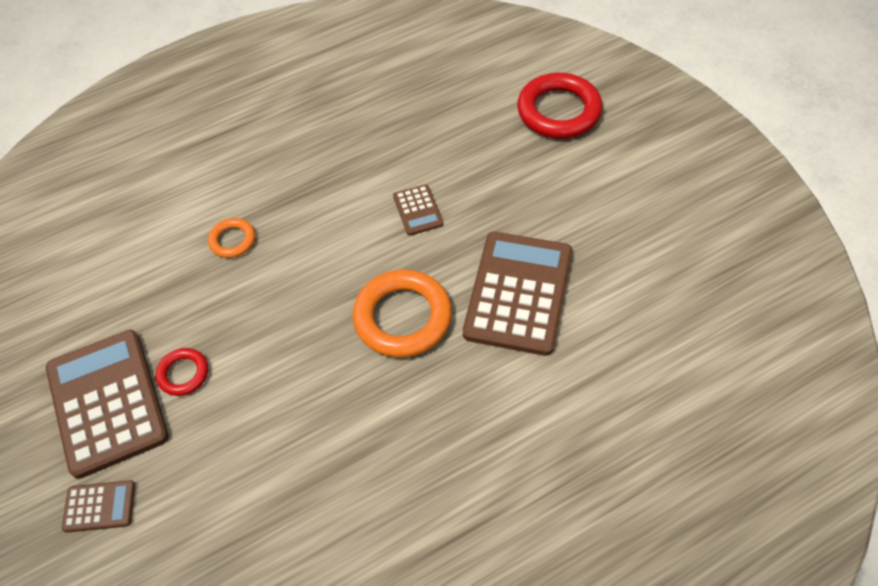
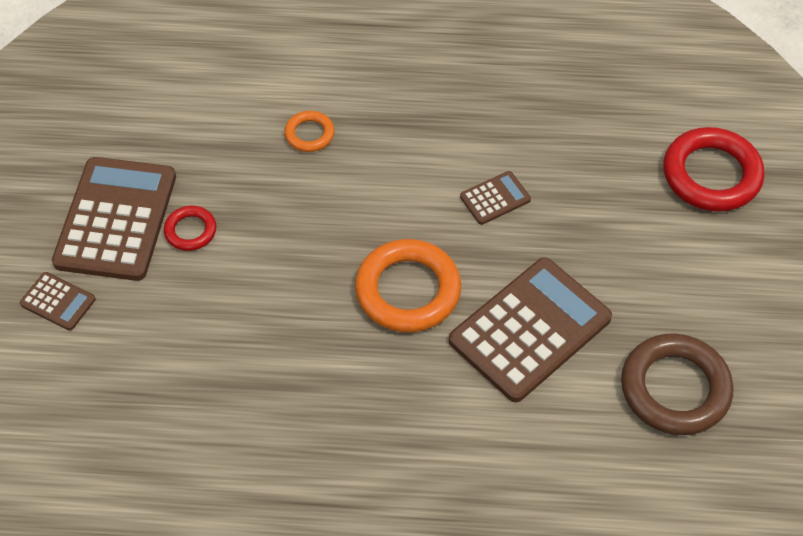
camera: 30 degrees right, 0 degrees up
brown calculator [393,184,443,236] -> brown calculator turned 135 degrees counterclockwise [460,171,531,225]
none -> brown ring [621,334,734,435]

